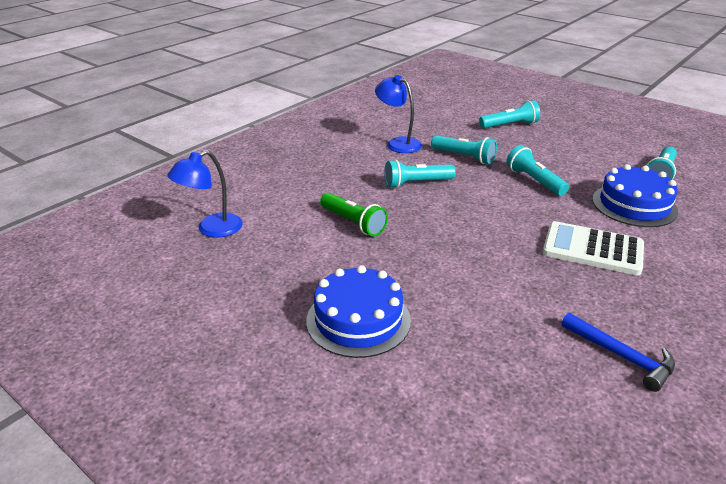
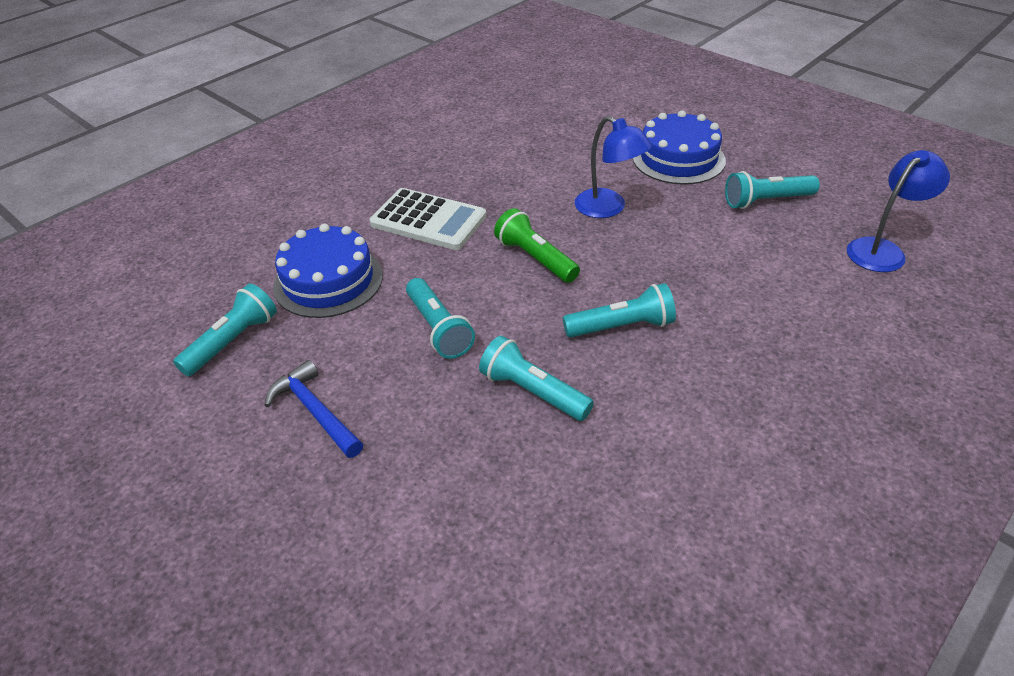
camera: 175 degrees left, 10 degrees up
green flashlight [320,193,388,236] -> green flashlight moved to [494,208,580,283]
blue lamp [375,75,422,153] -> blue lamp moved to [575,116,652,218]
turquoise flashlight [479,100,540,129] -> turquoise flashlight moved to [725,171,820,209]
blue hammer [561,313,675,392] -> blue hammer moved to [264,360,363,458]

